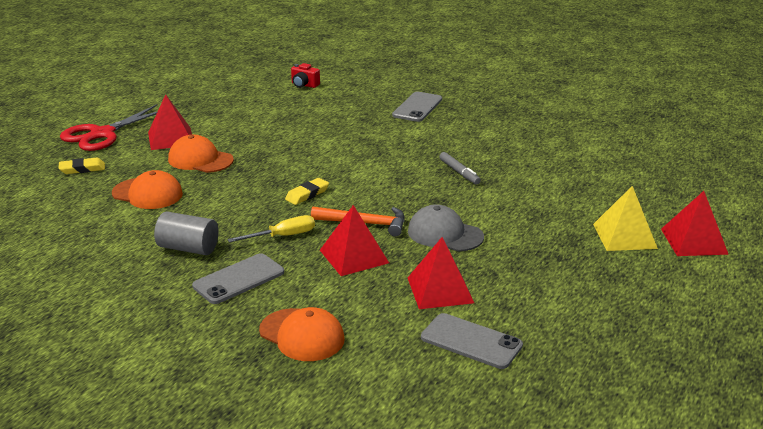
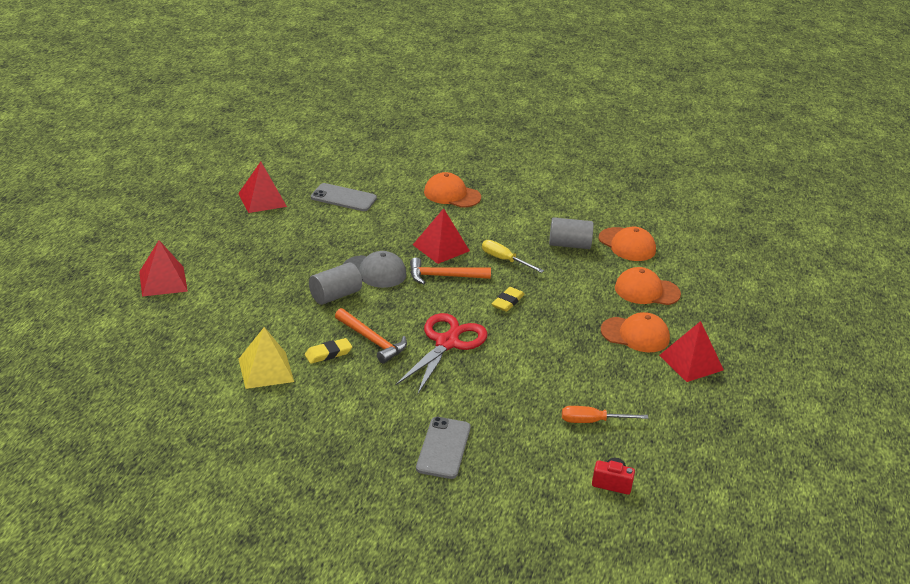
camera: 165 degrees right, 5 degrees up
yellow eraser [59,157,105,174] -> yellow eraser moved to [305,338,352,364]
red scissors [60,104,158,151] -> red scissors moved to [395,313,488,395]
grey phone [192,253,284,304] -> none
yellow screwdriver [228,215,315,242] -> yellow screwdriver turned 75 degrees clockwise [482,240,544,273]
red pyramid [408,237,474,309] -> red pyramid moved to [238,162,287,213]
grey marker [439,152,481,185] -> orange hammer [335,308,407,363]
yellow pyramid [593,186,658,251] -> yellow pyramid moved to [239,327,294,389]
none -> grey cylinder [309,262,362,305]
none -> orange screwdriver [562,406,648,423]
none -> orange cap [598,227,656,261]

